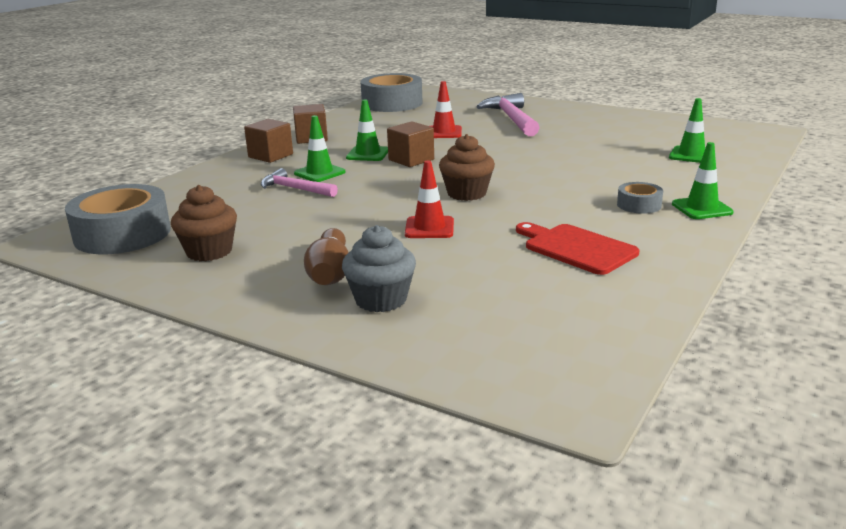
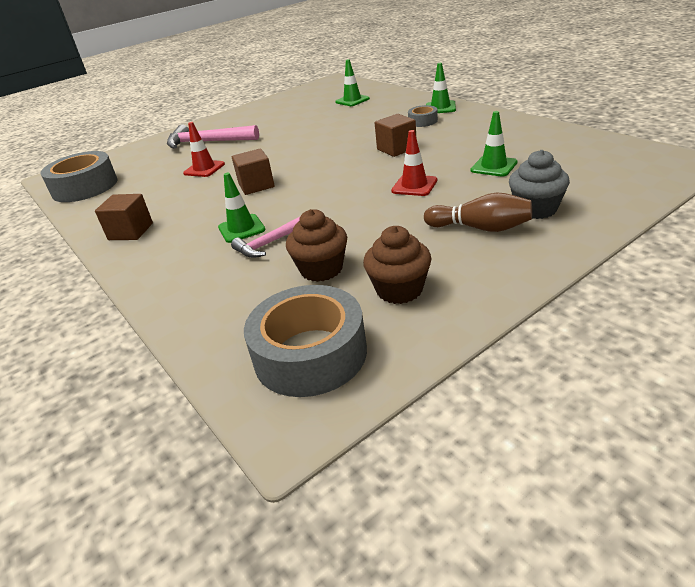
camera: 65 degrees left, 10 degrees up
brown cube [244,119,293,163] -> brown cube moved to [375,114,416,157]
green traffic cone [346,99,388,161] -> green traffic cone moved to [471,111,518,176]
brown cupcake [439,134,495,201] -> brown cupcake moved to [286,209,347,282]
red cutting board [516,222,639,275] -> none

